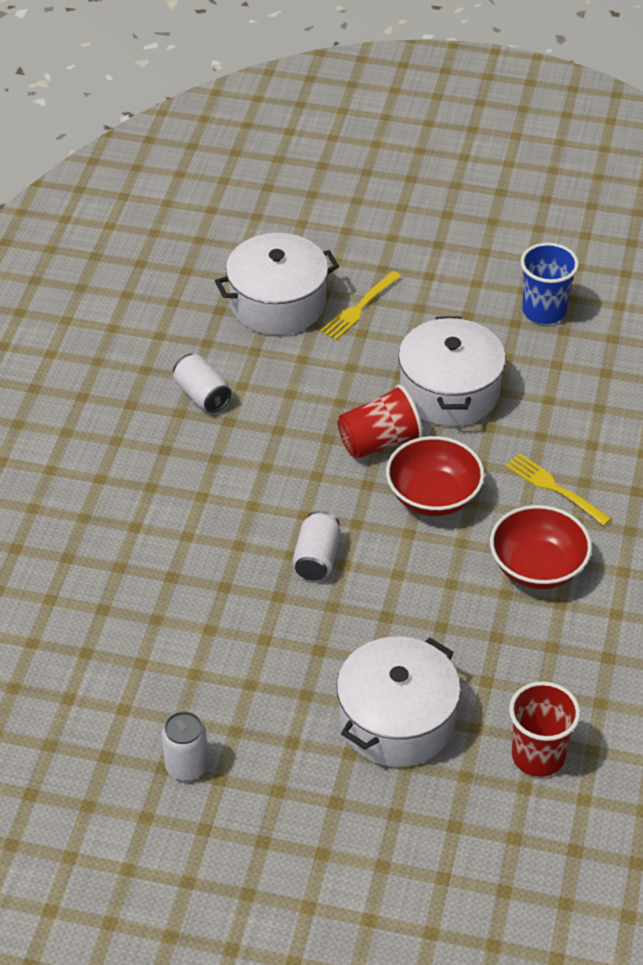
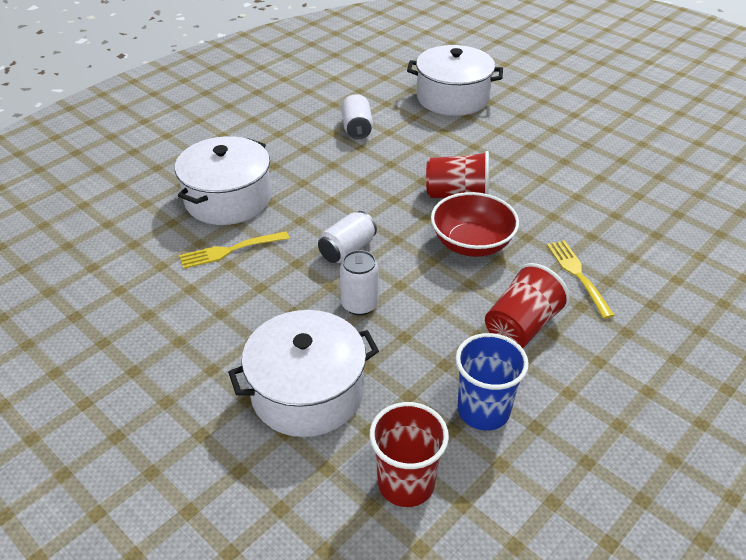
camera: 30 degrees right, 5 degrees down
white can [162,711,209,781] -> white can moved to [340,250,379,316]
yellow fork [320,271,402,340] -> yellow fork moved to [179,231,289,269]
white pot [398,316,506,426] -> white pot moved to [175,136,271,225]
red bowl [490,505,592,589] -> red cup [485,263,570,348]
blue cup [521,243,579,324] -> blue cup moved to [455,333,529,430]

